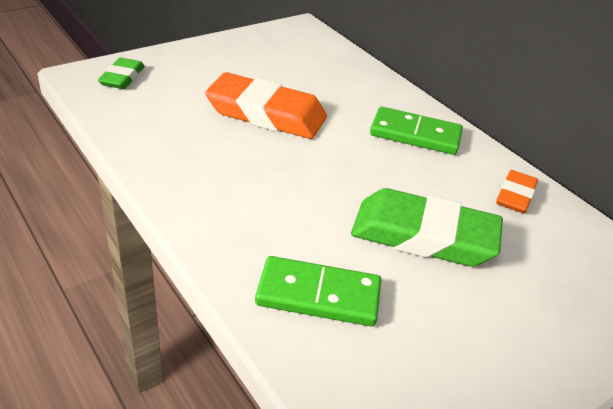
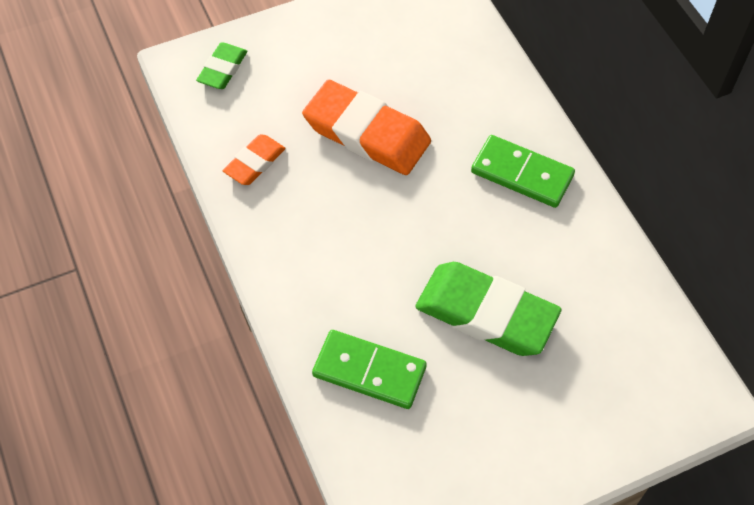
camera: 15 degrees right, 20 degrees up
orange eraser [496,170,538,214] -> orange eraser moved to [223,134,285,185]

